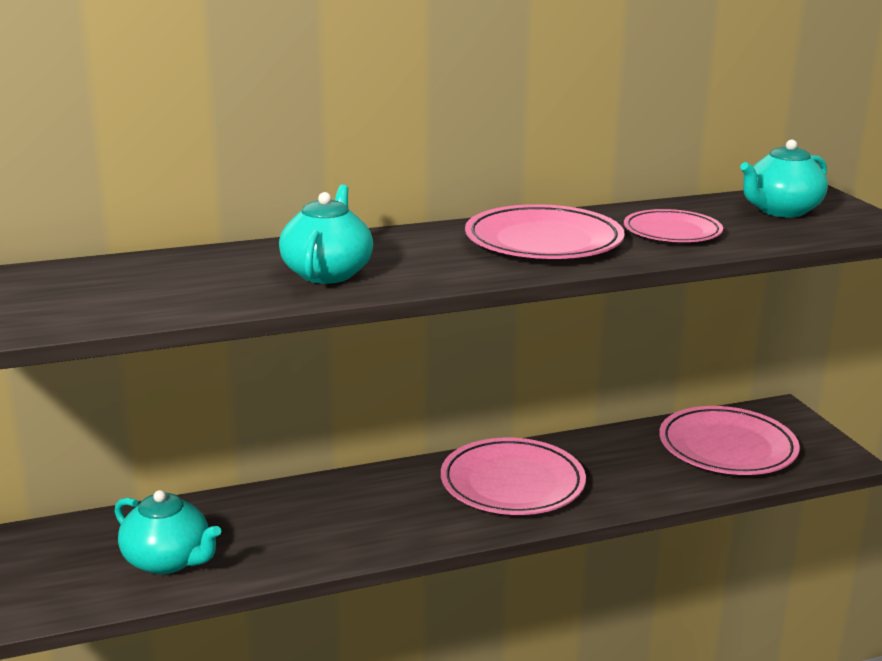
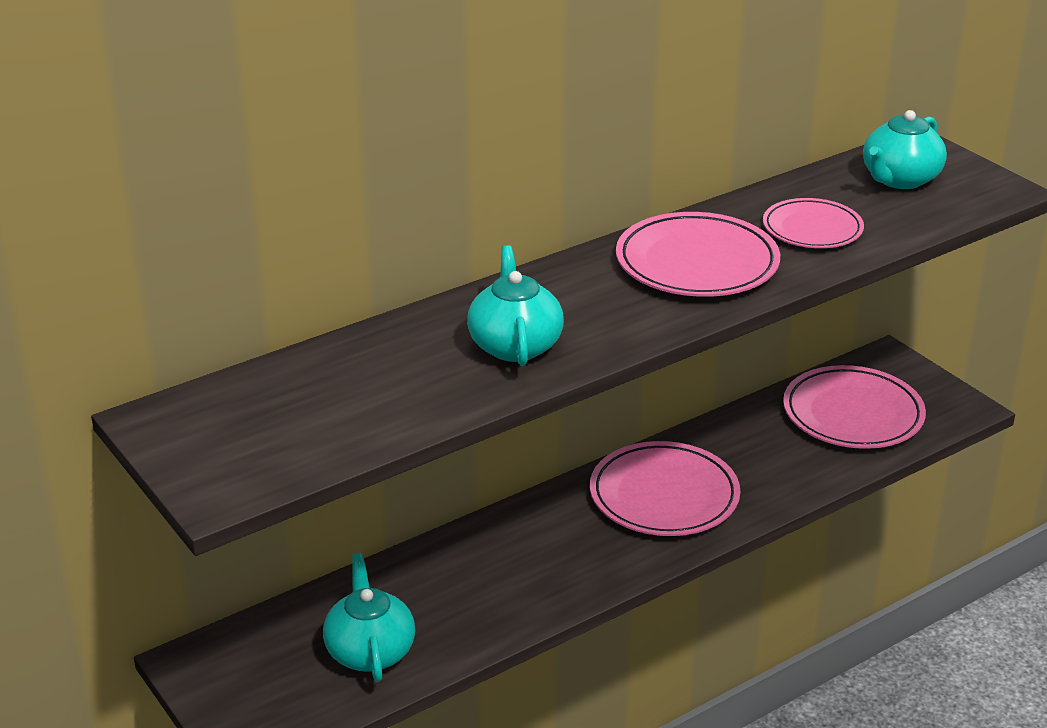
camera: 15 degrees left, 10 degrees up
turquoise teapot [114,490,221,574] -> turquoise teapot turned 120 degrees counterclockwise [323,553,415,682]

